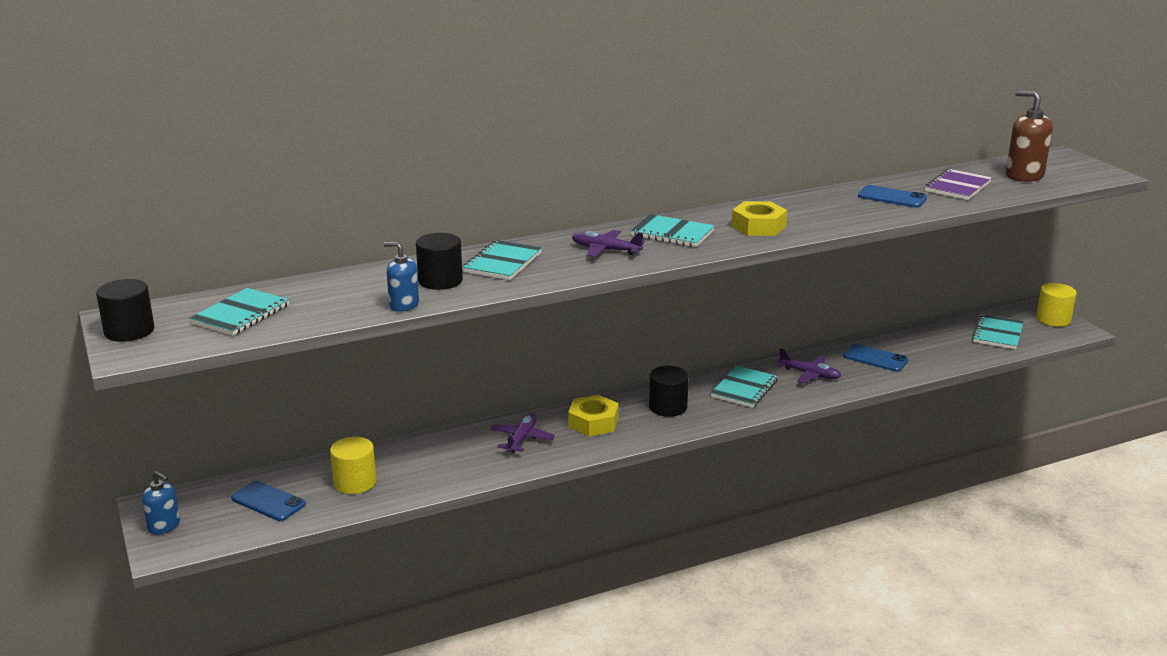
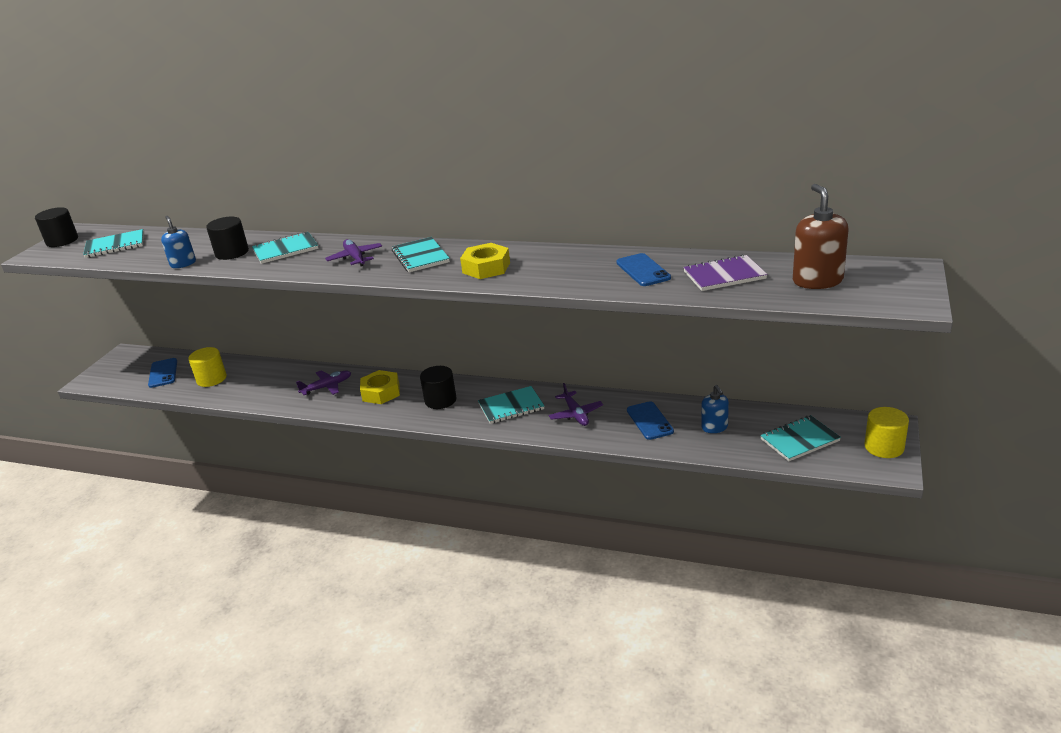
camera: 45 degrees right, 5 degrees up
blue soap dispenser [142,471,180,535] -> blue soap dispenser moved to [701,385,729,433]

